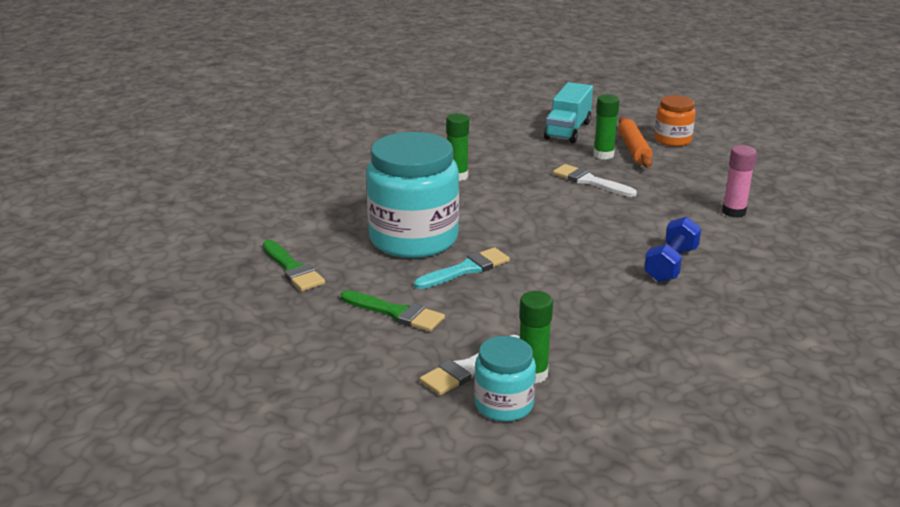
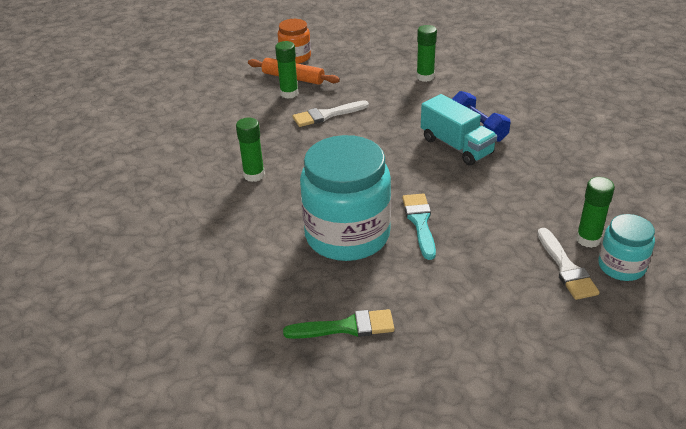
camera: 60 degrees left, 10 degrees up
green brush [341,290,445,332] -> none
turquoise truck [544,82,593,143] -> turquoise truck moved to [421,94,497,165]
pink glue stick [722,145,757,218] -> green glue stick [416,25,437,82]

